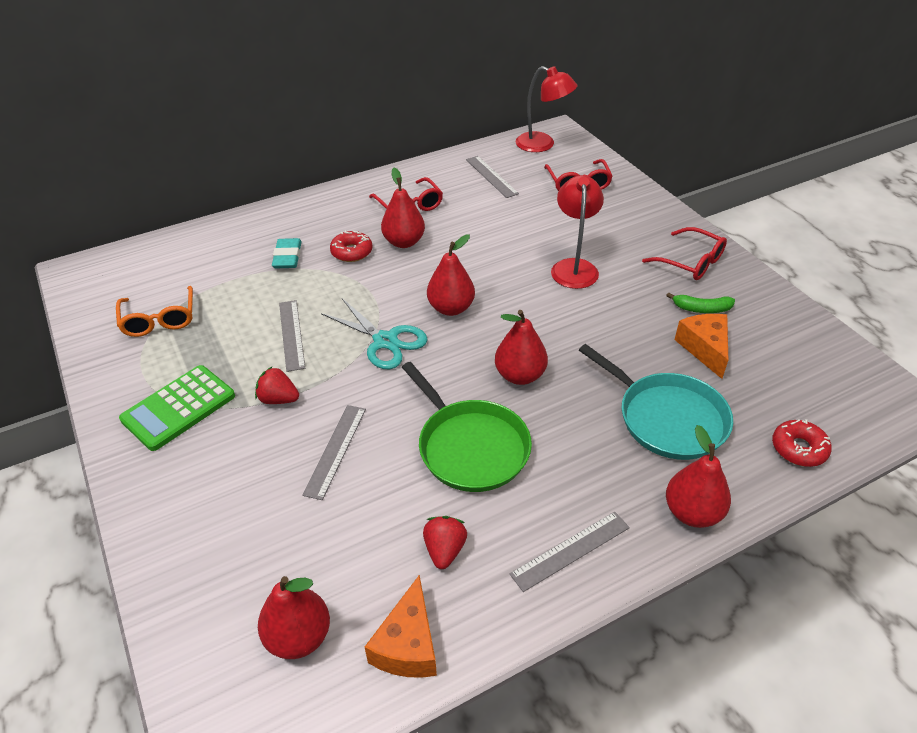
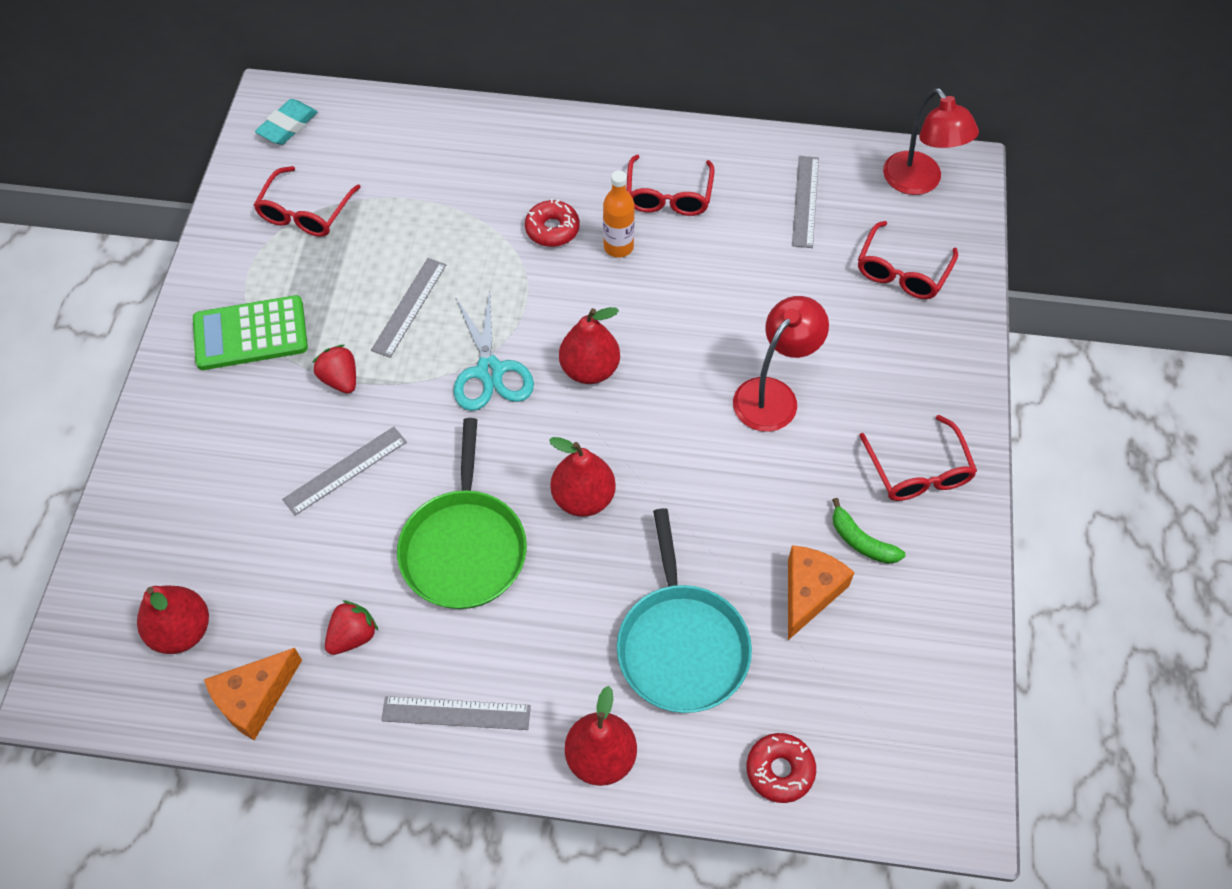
camera: 35 degrees right, 15 degrees up
orange glasses [116,286,193,337] -> red glasses [254,166,361,237]
turquoise eraser [272,238,302,268] -> turquoise eraser moved to [255,99,317,145]
red pear [381,168,425,248] -> orange bottle [603,170,635,258]

